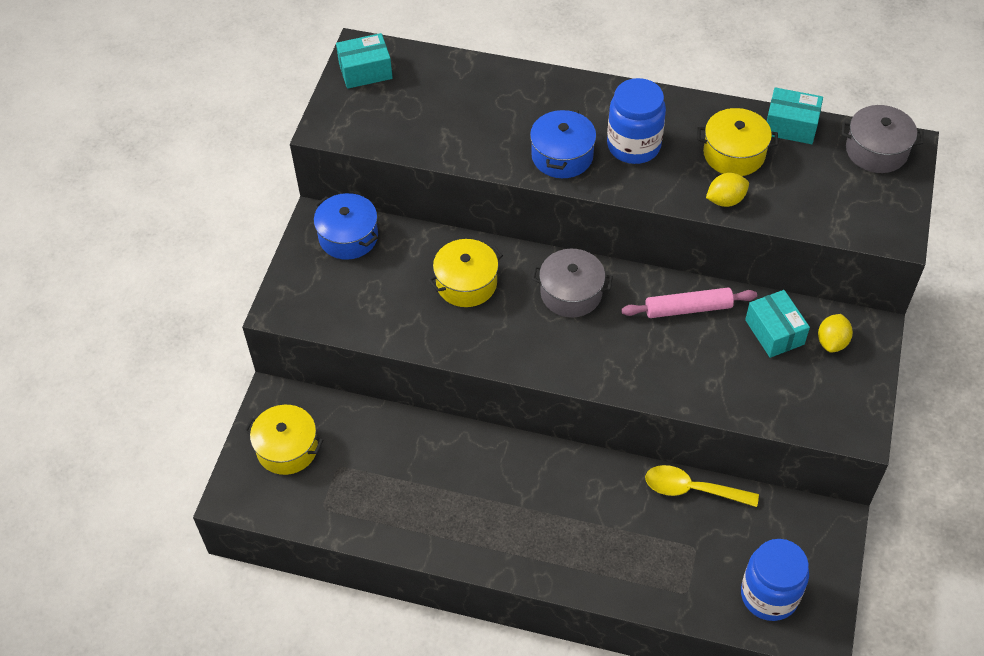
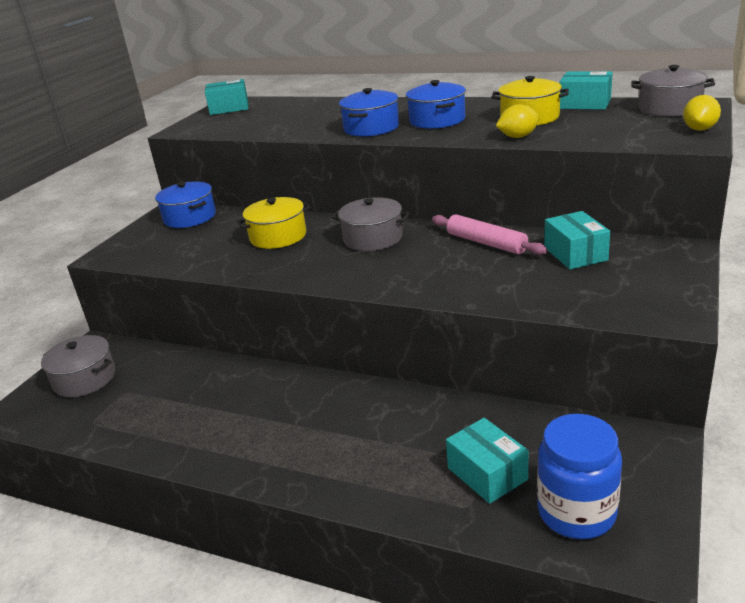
camera: 10 degrees right, 25 degrees down
yellow pot [244,405,323,475] -> grey pot [41,335,115,397]
blue jar [607,78,666,164] -> blue pot [406,80,466,129]
pink rolling pin [621,288,757,318] -> pink rolling pin turned 45 degrees clockwise [432,214,548,255]
yellow spoon [645,465,759,507] -> none
yellow lemon [818,314,853,352] -> yellow lemon moved to [683,95,721,131]
none -> turquoise box [446,418,528,504]

